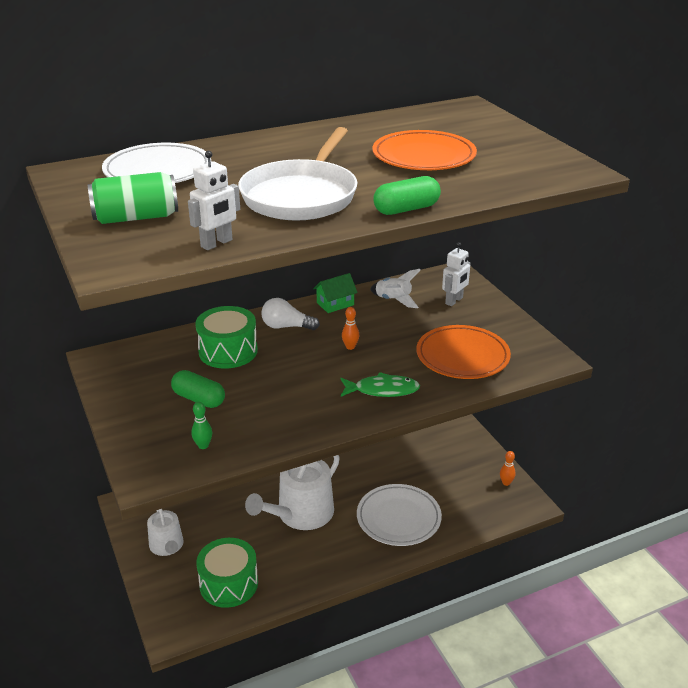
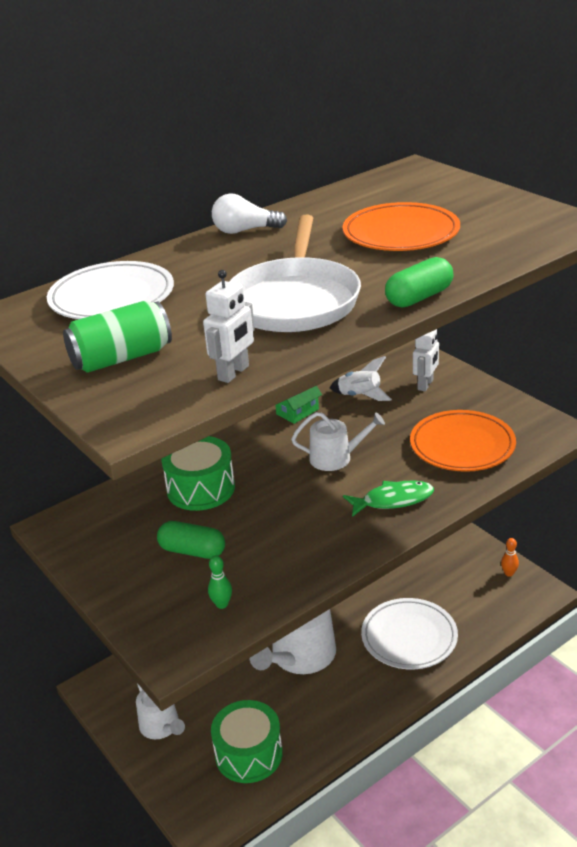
camera: 10 degrees left, 0 degrees up
white light bulb [261,298,320,330] -> white light bulb moved to [212,193,287,234]
orange bowling pin [342,307,359,350] -> white watering can [291,412,385,471]

